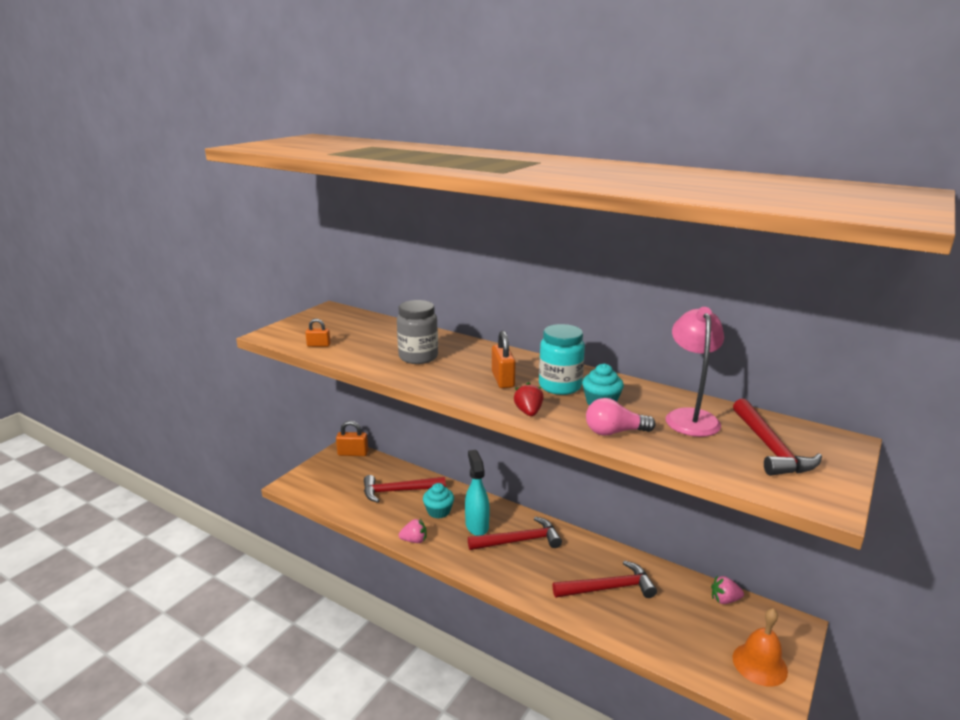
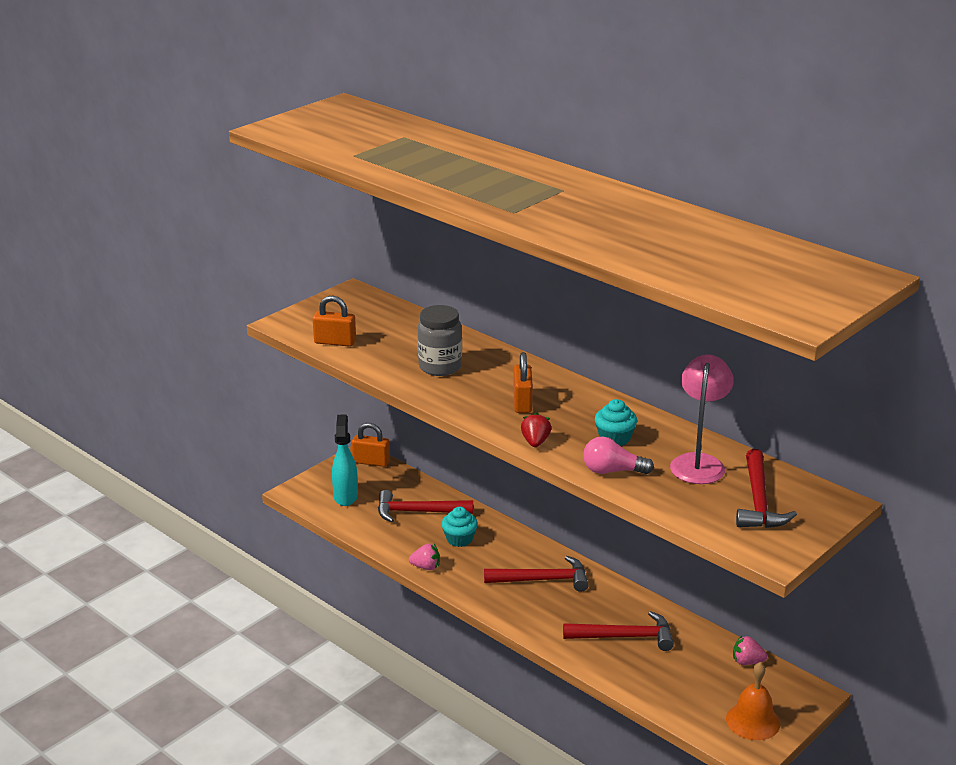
camera: 10 degrees right, 5 degrees up
orange padlock [305,319,331,347] -> orange padlock [313,296,356,347], size x1.63
turquoise spray bottle [465,450,490,536] -> turquoise spray bottle moved to [332,415,358,506]
turquoise jar [539,324,585,395] -> none

